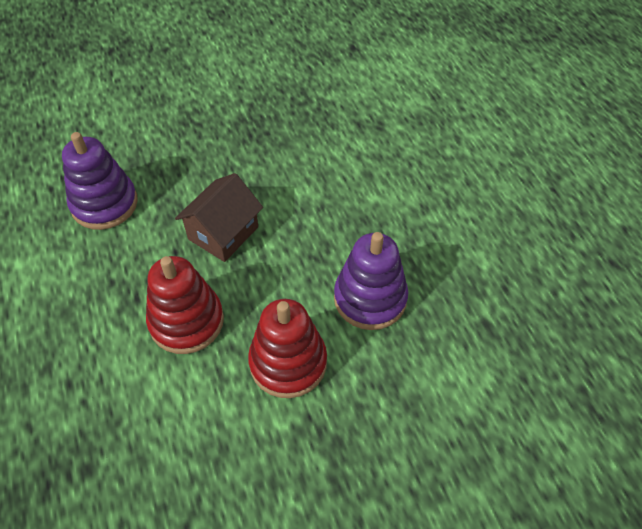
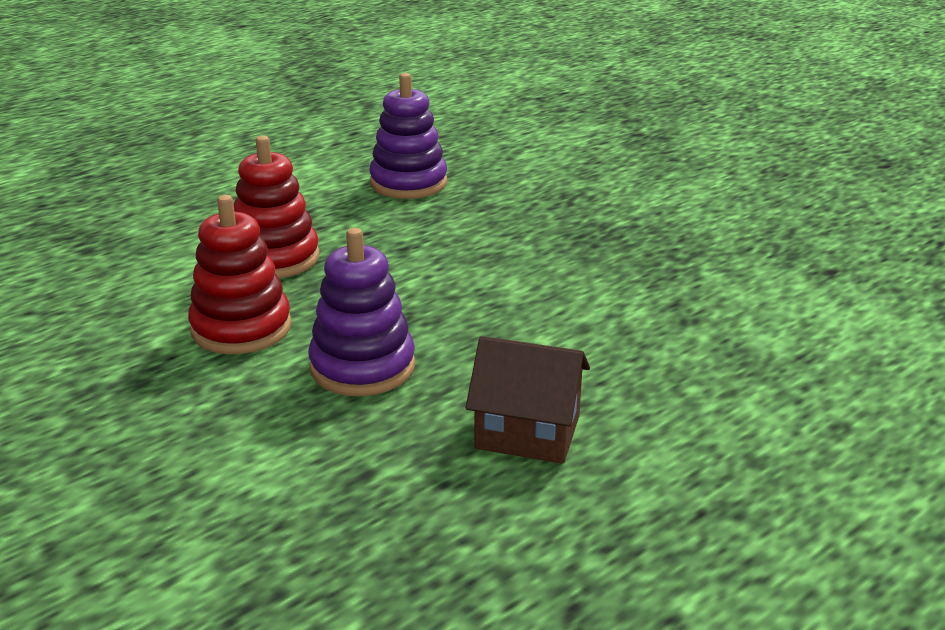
camera: 70 degrees right, 25 degrees down
brown house [175,173,263,262] -> brown house moved to [466,336,590,464]

